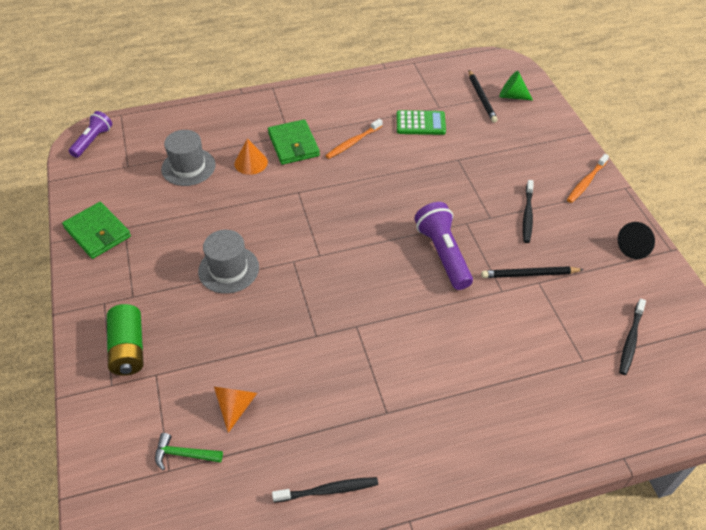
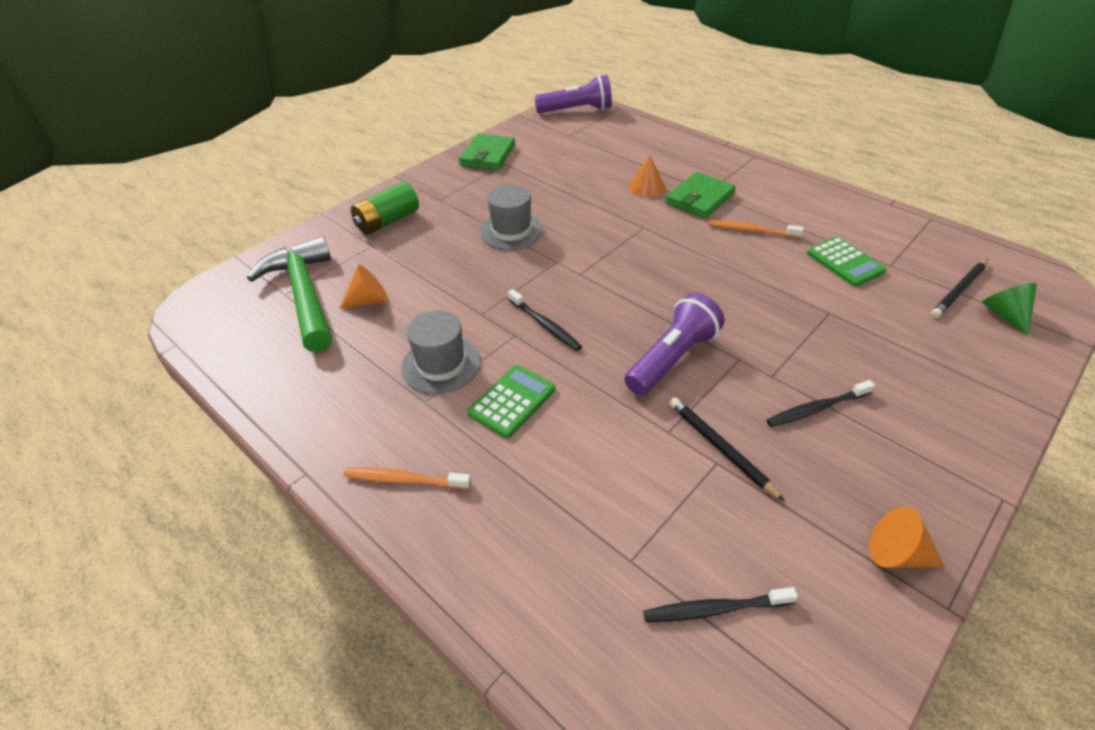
camera: 60 degrees right, 5 degrees down
purple flashlight [69,111,112,158] -> purple flashlight [534,75,612,113], size x1.52
green hammer [155,433,223,470] -> green hammer [247,236,332,352], size x2.39
grey hat [161,130,216,186] -> grey hat moved to [401,310,481,394]
black toothbrush [272,477,378,503] -> black toothbrush moved to [508,289,582,351]
orange toothbrush [567,154,609,203] -> orange toothbrush moved to [344,467,471,489]
black cone [618,222,655,259] -> orange cone [869,507,945,568]
none -> green calculator [467,365,555,438]

